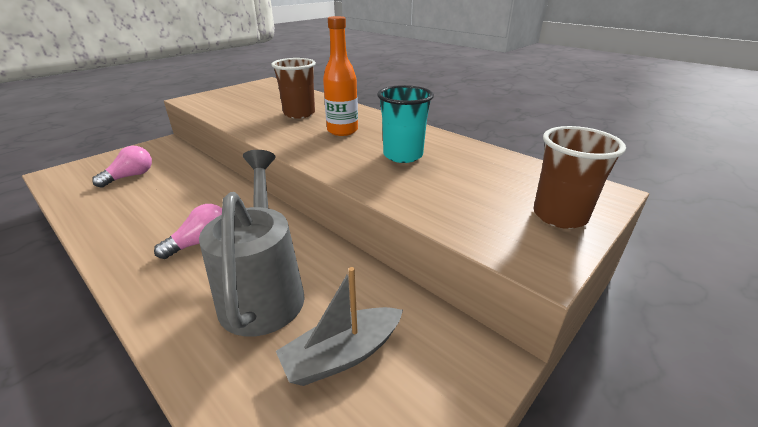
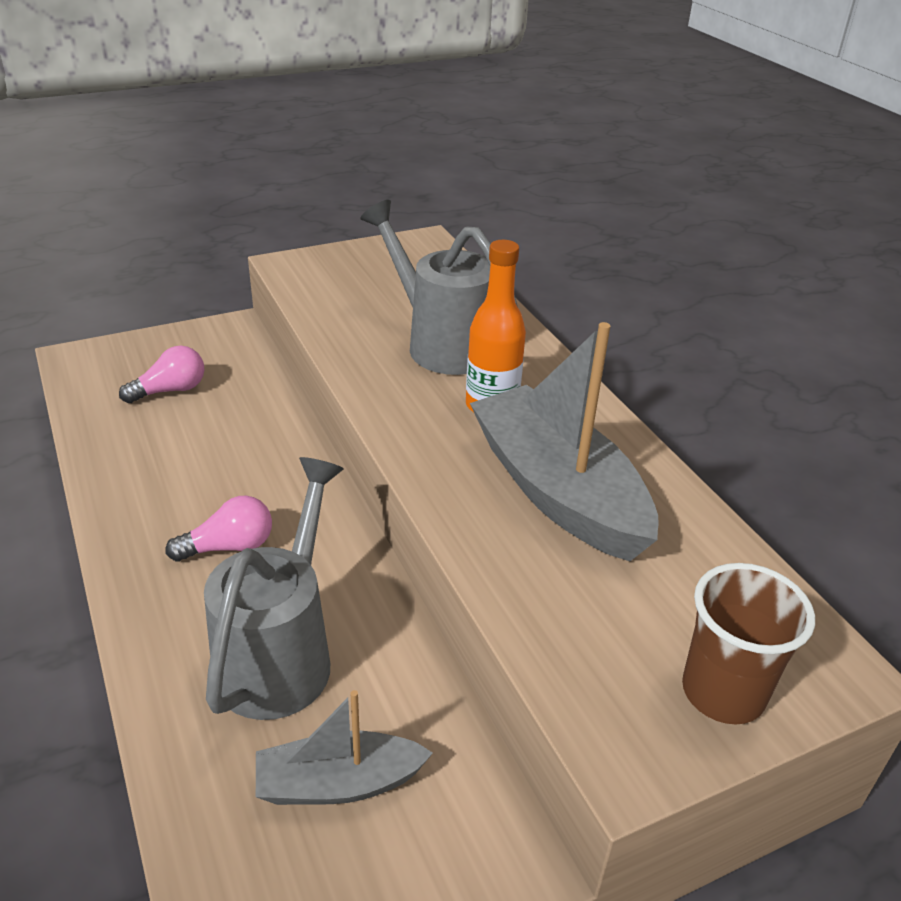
camera: 20 degrees right, 5 degrees up
brown cup [271,58,316,119] -> grey watering can [360,200,518,375]
turquoise cup [377,85,434,163] -> grey boat [470,322,659,561]

